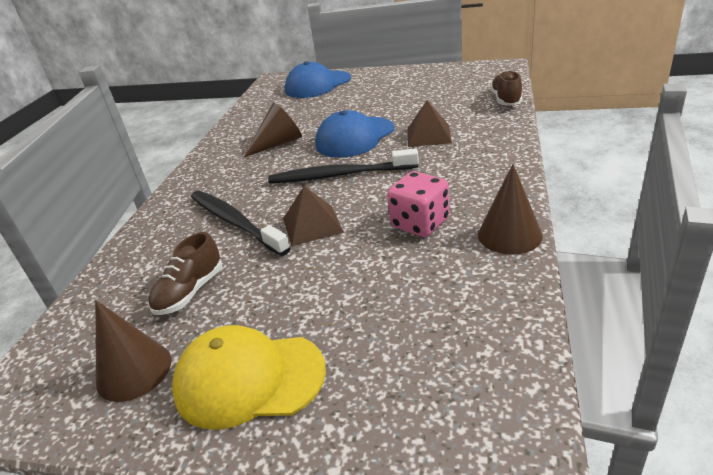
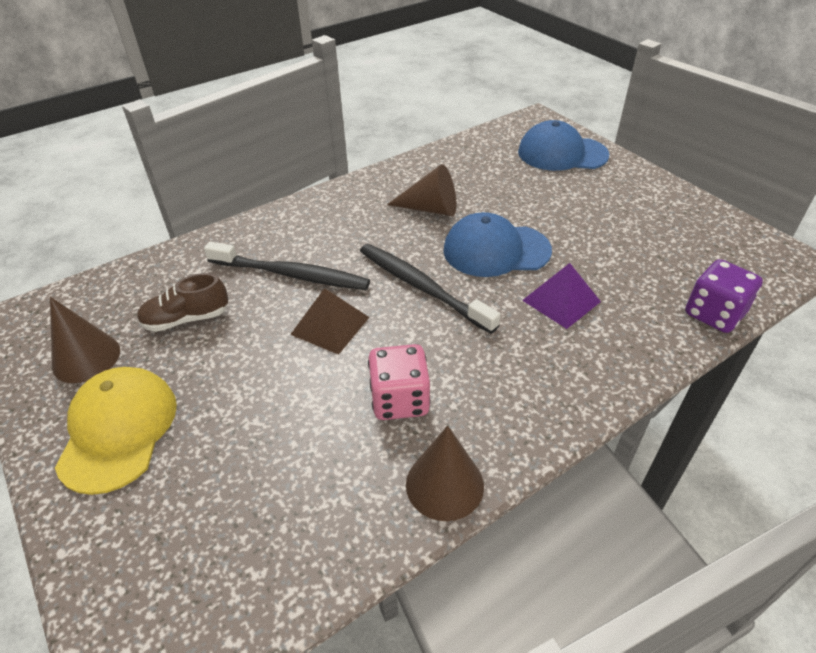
camera: 40 degrees right, 10 degrees up
yellow cap [172,325,326,430] -> yellow cap turned 45 degrees clockwise [55,367,177,495]
black toothbrush [191,191,291,256] -> black toothbrush turned 105 degrees clockwise [204,241,370,290]
brown pyramid [407,100,452,147] -> purple pyramid [522,263,601,329]
brown shoe [490,70,523,106] -> purple dice [685,259,763,333]

